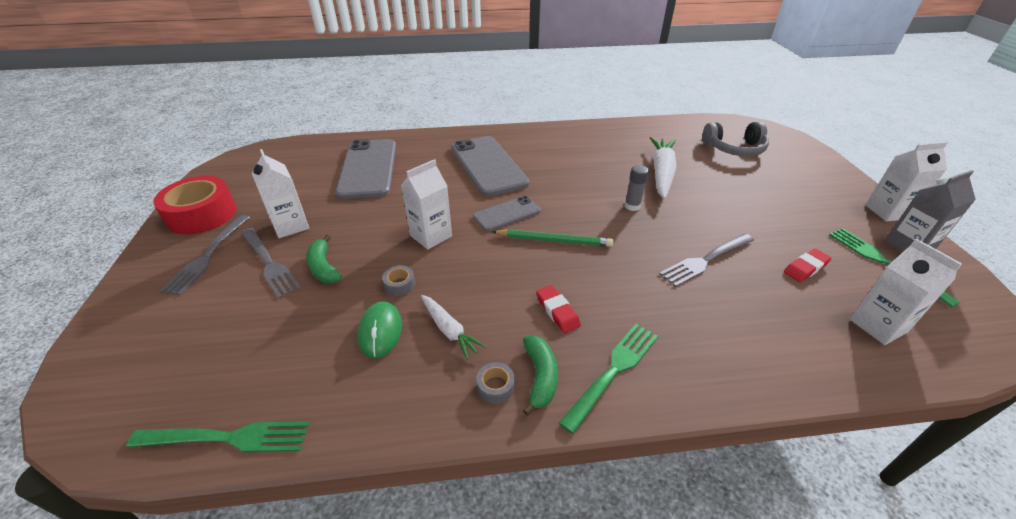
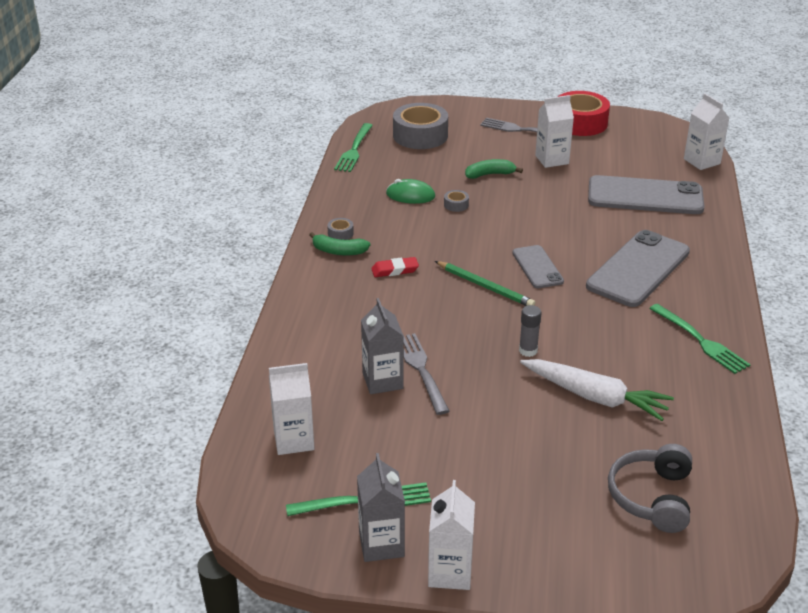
camera: 105 degrees right, 5 degrees down
grey fork [241,228,301,299] -> none
white carton [401,159,452,249] -> white carton moved to [684,93,729,170]
white carrot [421,295,487,360] -> none
grey phone [451,136,529,197] -> grey phone turned 45 degrees counterclockwise [586,230,690,307]
green pencil [492,229,613,247] -> green pencil turned 75 degrees counterclockwise [435,261,535,306]
green fork [559,324,658,434] -> green fork moved to [649,304,751,374]
red eraser [784,249,832,282] -> none
none -> grey carton [361,298,404,394]
none -> grey tape [393,103,448,149]

